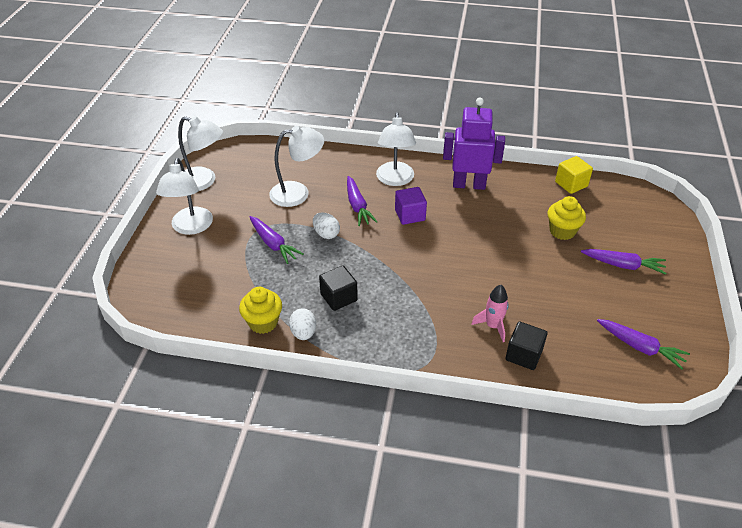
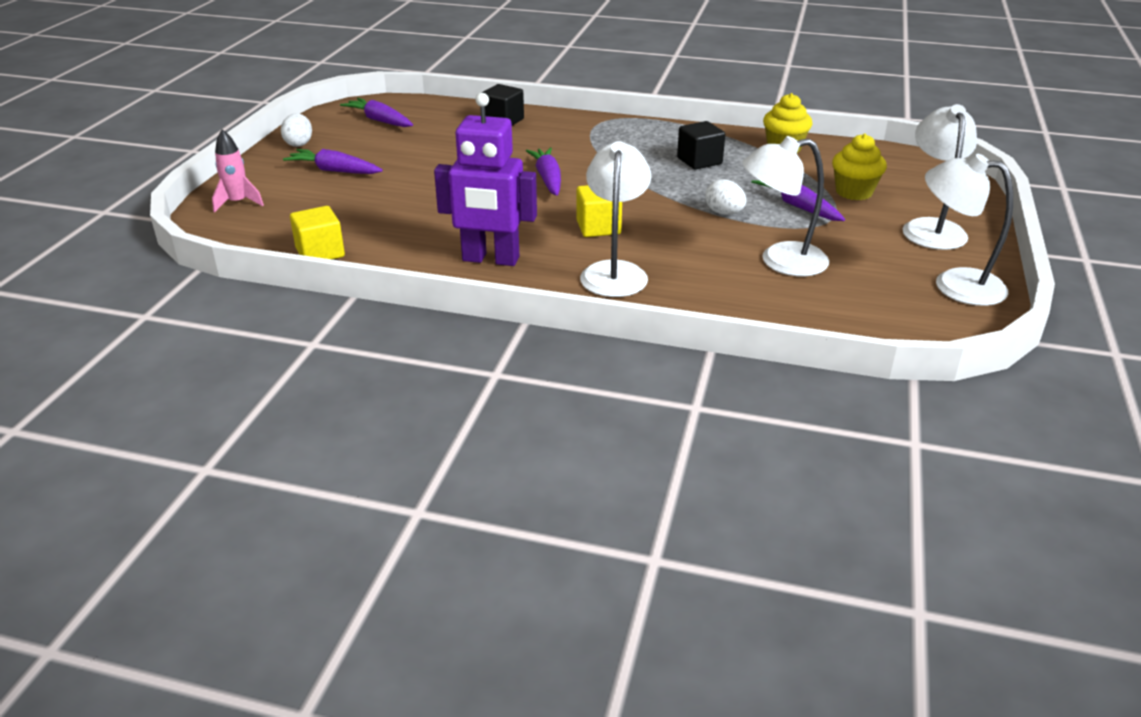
camera: 175 degrees left, 10 degrees down
white egg [289,308,316,340] -> white egg moved to [281,113,312,147]
purple carrot [347,176,377,226] -> purple carrot moved to [526,148,561,196]
purple cube [395,187,427,225] -> yellow cube [576,185,622,237]
pink rocket [471,285,509,342] -> pink rocket moved to [212,129,264,213]
yellow cupcake [548,196,586,240] -> yellow cupcake moved to [832,134,887,200]

